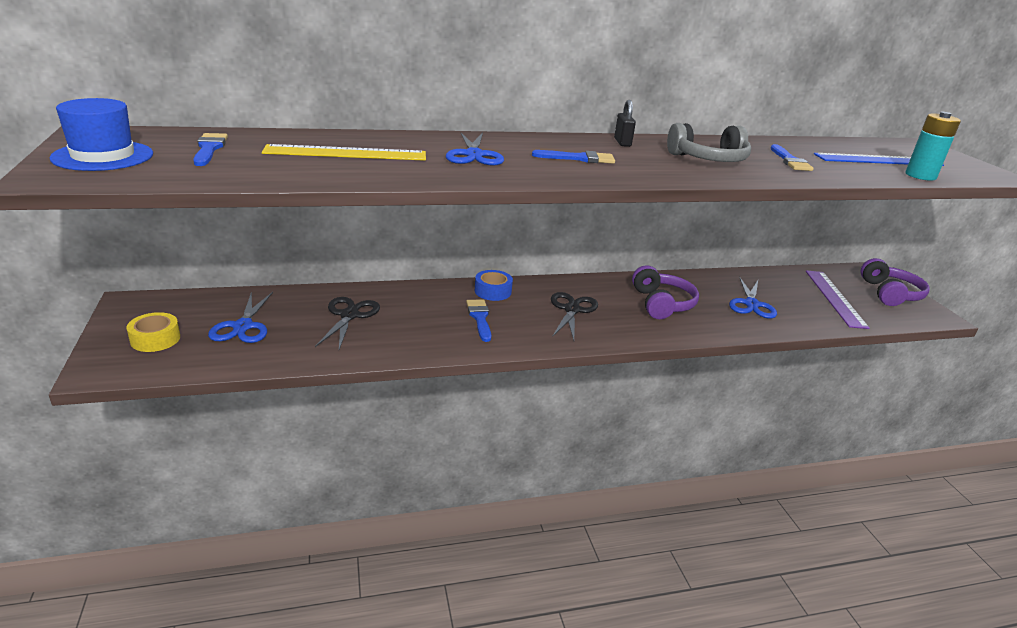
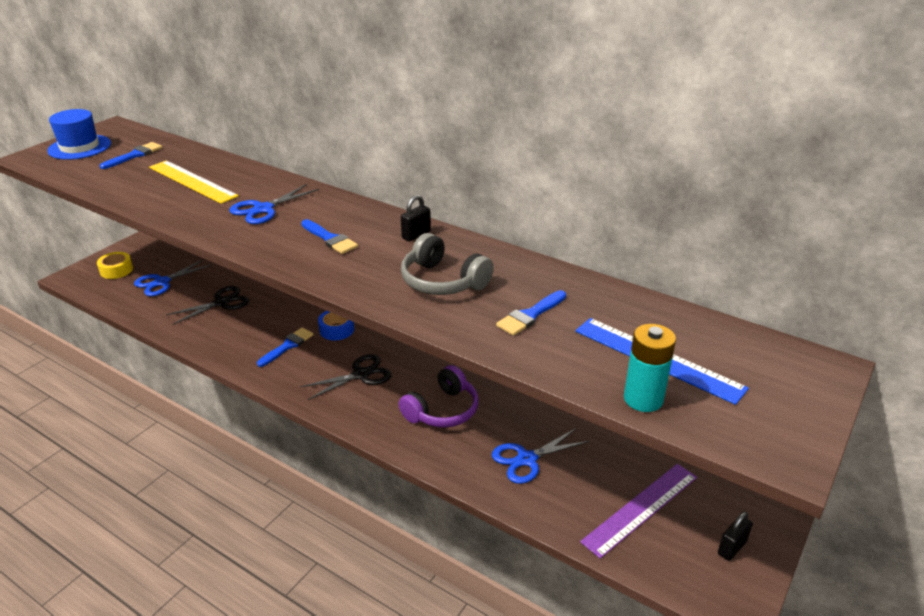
camera: 50 degrees right, 5 degrees up
purple headphones [860,258,929,306] -> black padlock [718,512,753,561]

